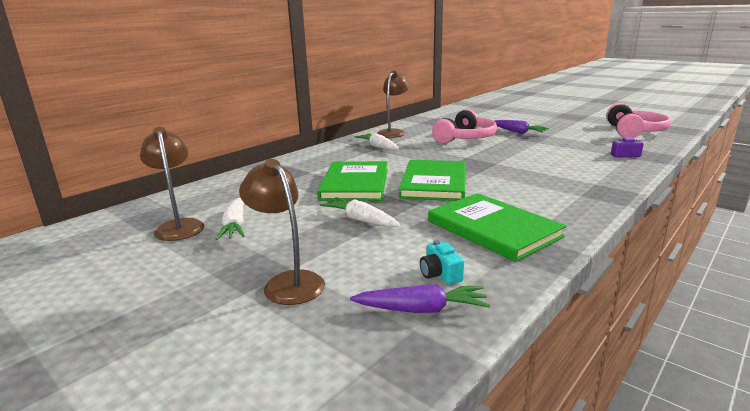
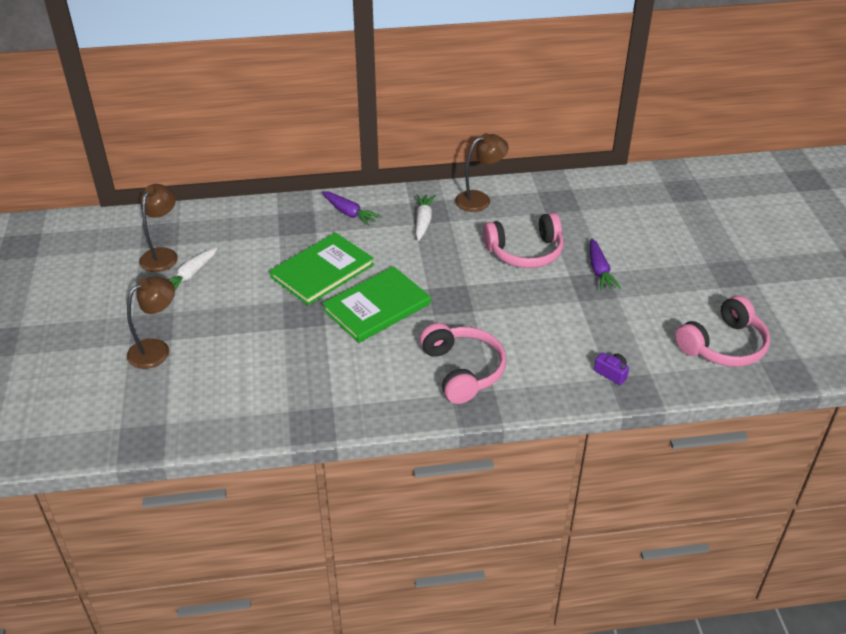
camera: 40 degrees right, 20 degrees up
brown lamp [239,159,325,305] -> brown lamp turned 45 degrees clockwise [127,276,175,369]
white carrot [320,197,400,227] -> none
purple carrot [350,284,491,313] -> purple carrot moved to [322,191,381,226]
turquoise camera [420,240,464,285] -> none
green book [428,193,567,262] -> none
none -> pink headphones [420,323,506,404]

